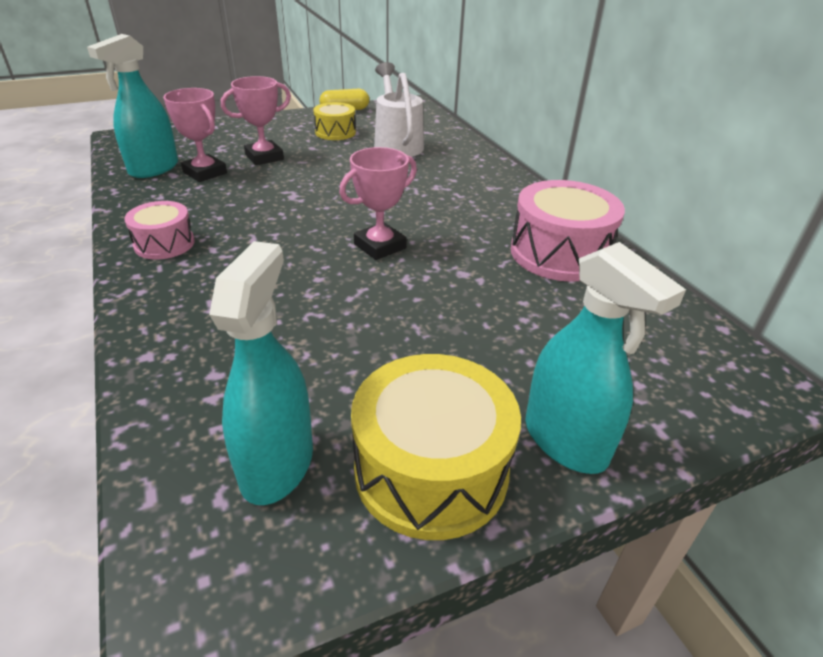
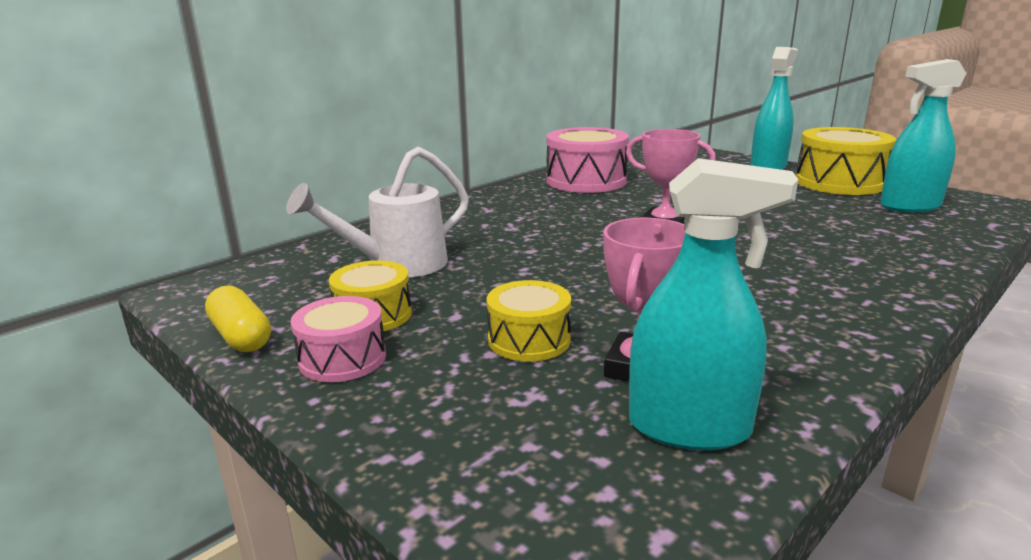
camera: 110 degrees left, 15 degrees down
pink drum [124,201,195,260] -> pink drum moved to [290,296,386,382]
pink trophy [221,76,291,165] -> yellow drum [486,280,571,362]

